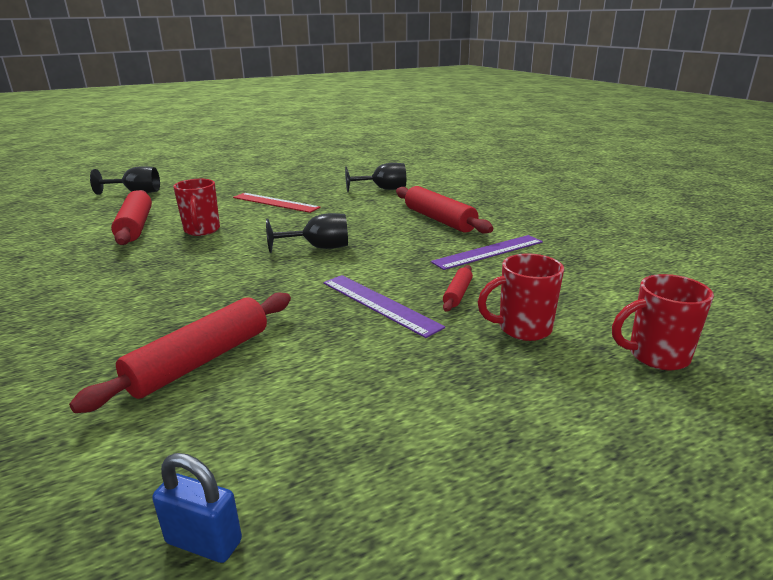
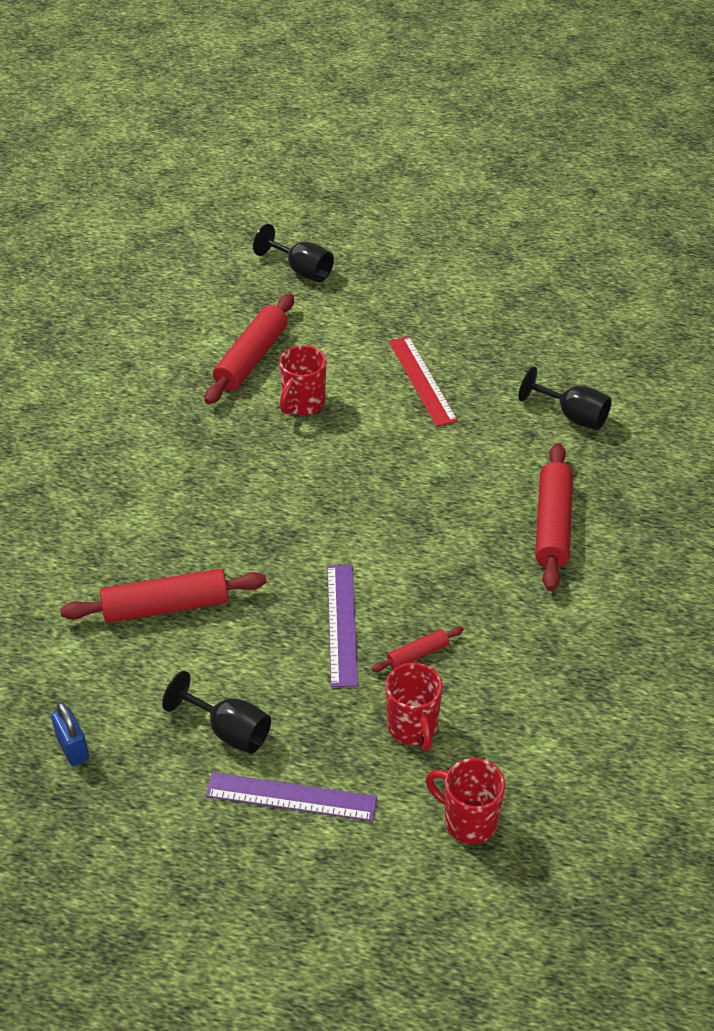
camera: 40 degrees right, 20 degrees up
black goblet [266,213,348,253] -> black goblet moved to [162,671,271,754]
purple ruler [431,235,543,270] -> purple ruler moved to [205,772,377,821]
red mug [478,253,564,341] -> red mug turned 135 degrees counterclockwise [386,662,443,751]

